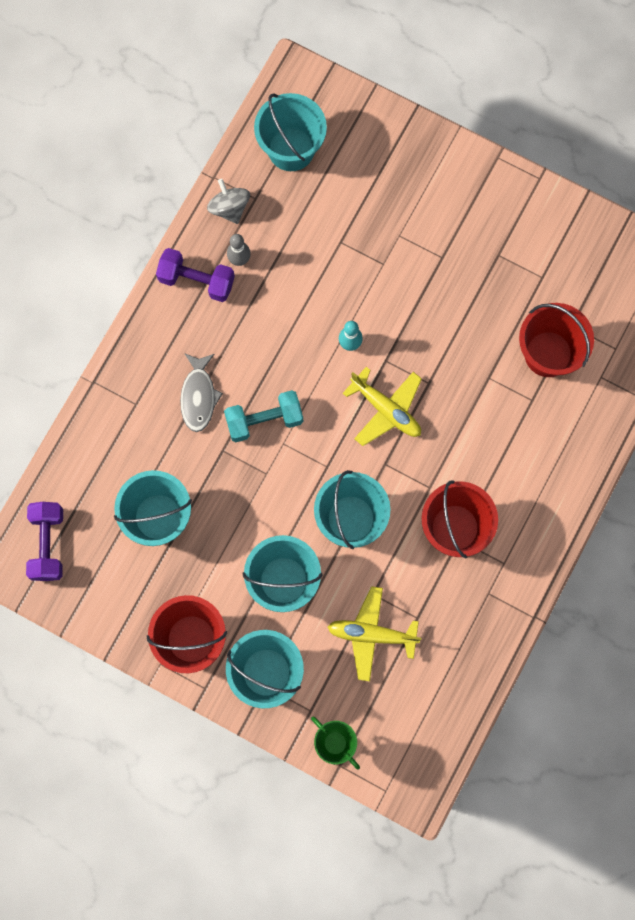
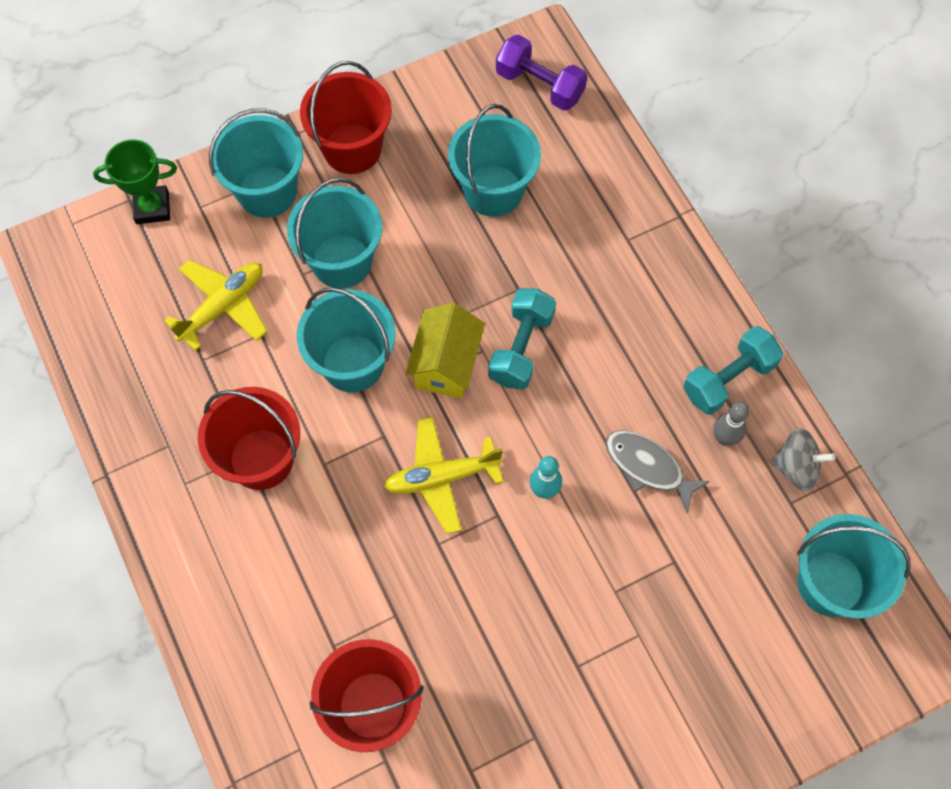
camera: 125 degrees right, 10 degrees down
purple dumbbell [156,248,235,302] -> turquoise dumbbell [683,326,783,415]
grey fish [180,353,223,432] -> grey fish moved to [605,430,710,514]
none -> yellow house [405,302,485,399]

